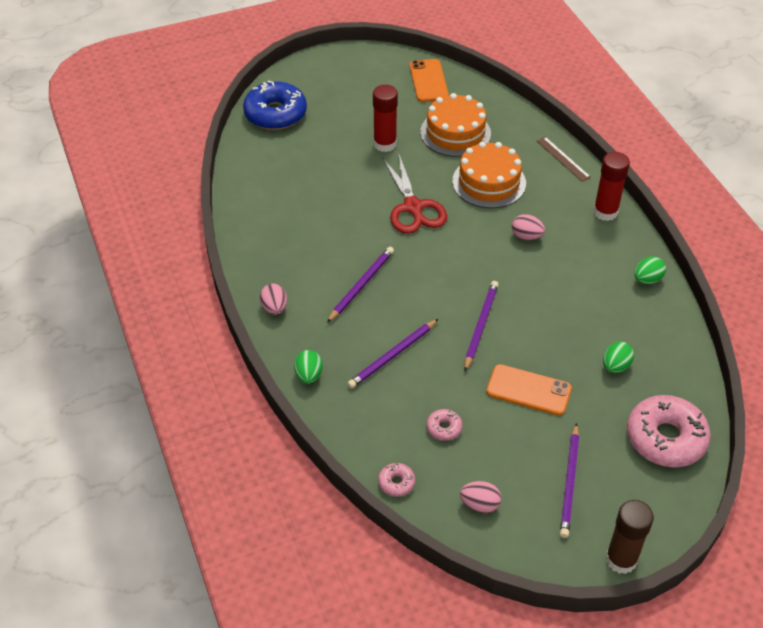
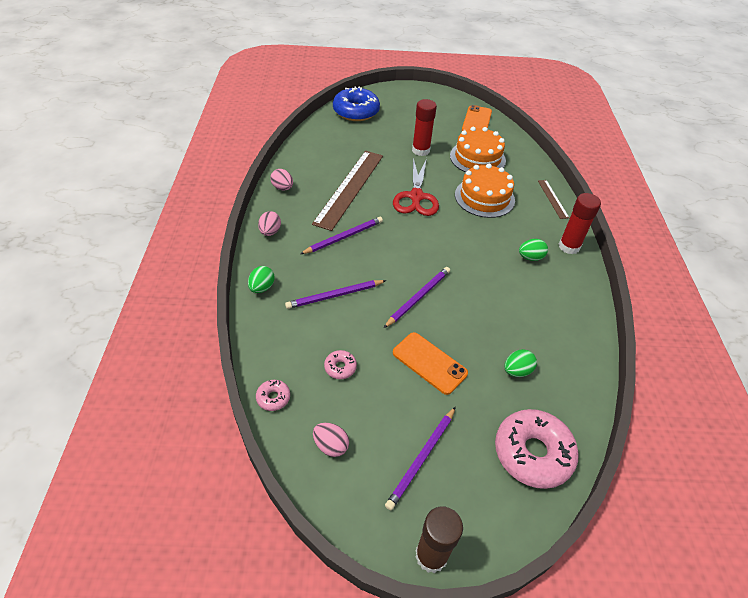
camera: 20 degrees right, 0 degrees up
pink egg [512,214,545,240] -> pink egg moved to [270,169,293,190]
green egg [634,257,666,284] -> green egg moved to [519,239,548,261]
none -> brown ruler [312,151,383,231]

